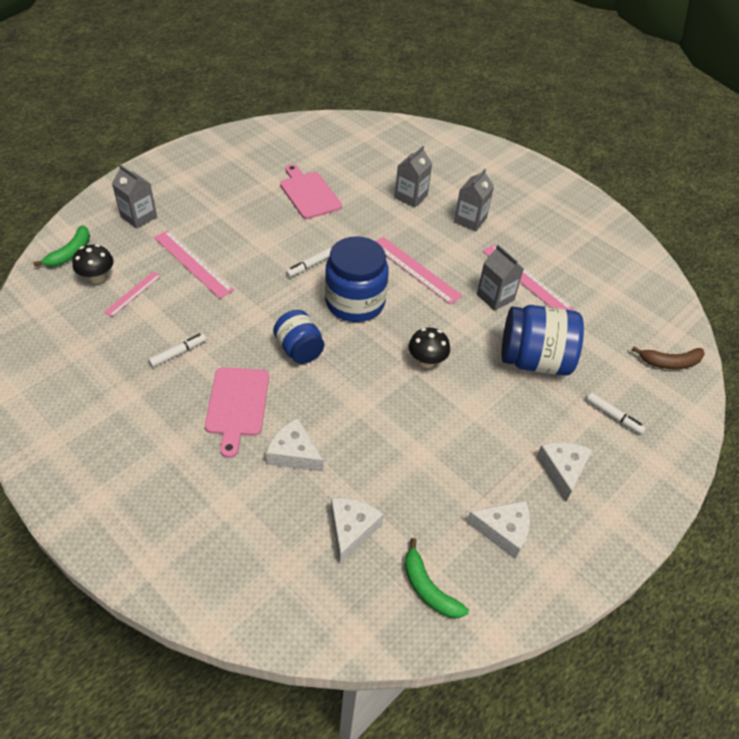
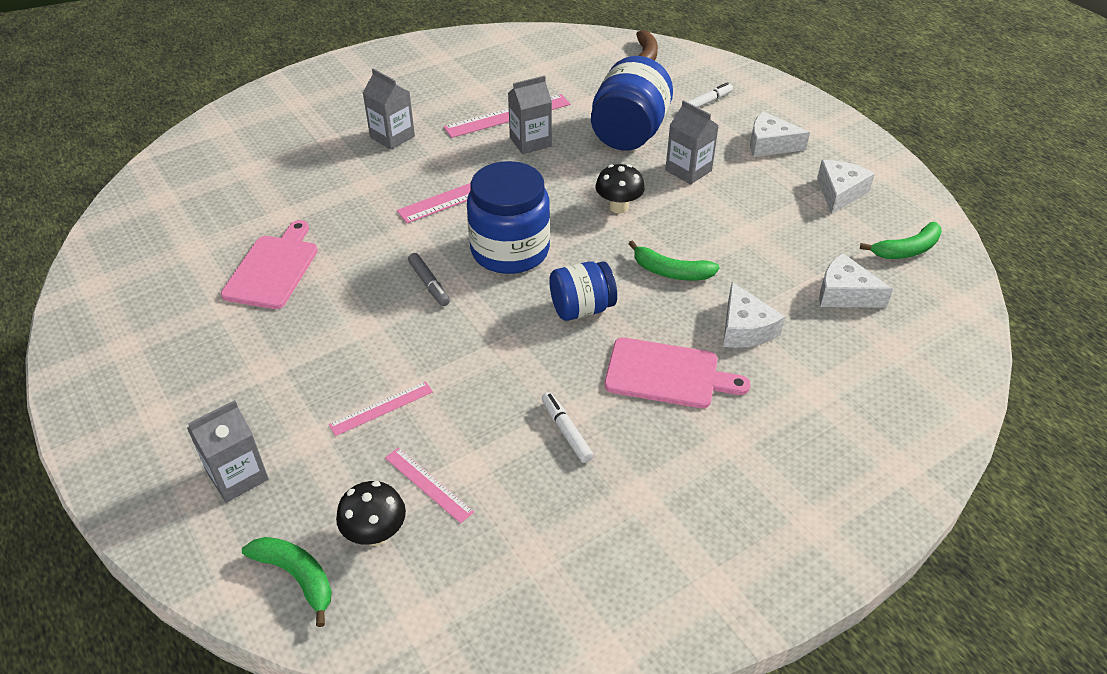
camera: 75 degrees left, 5 degrees down
pink ruler [154,230,234,299] -> pink ruler [329,381,433,436], size x0.59
white cheese [266,418,323,472] -> white cheese turned 60 degrees counterclockwise [723,282,785,348]
pink cutting board [280,164,342,219] -> pink cutting board turned 120 degrees clockwise [221,220,318,309]
white marker [286,248,331,277] -> grey marker [408,253,450,306]
grey carton [395,146,432,208] -> grey carton moved to [665,100,719,184]
none -> green banana [629,240,720,281]

